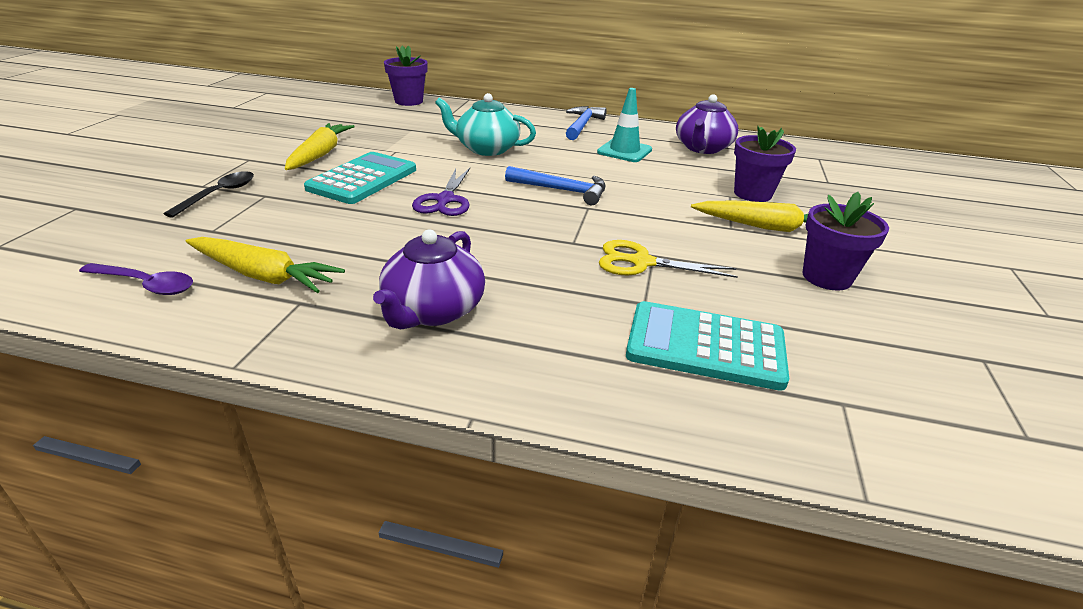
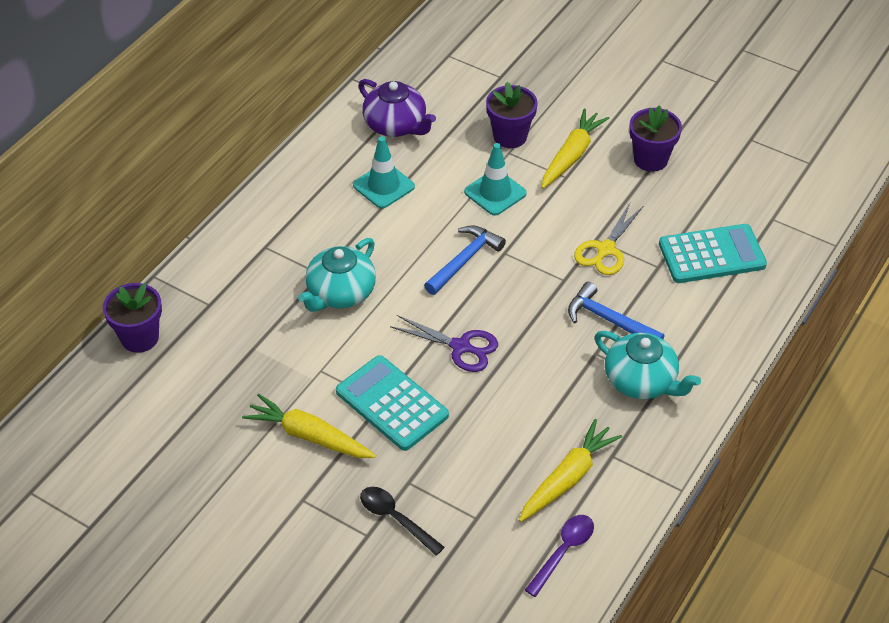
camera: 70 degrees left, 15 degrees up
purple teapot [373,229,485,330] -> turquoise teapot [595,331,701,399]
blue hammer [566,106,606,140] -> blue hammer moved to [568,282,664,339]
turquoise calculator [626,301,789,391] -> turquoise calculator turned 135 degrees counterclockwise [659,224,767,283]
none -> turquoise traffic cone [464,143,527,216]

